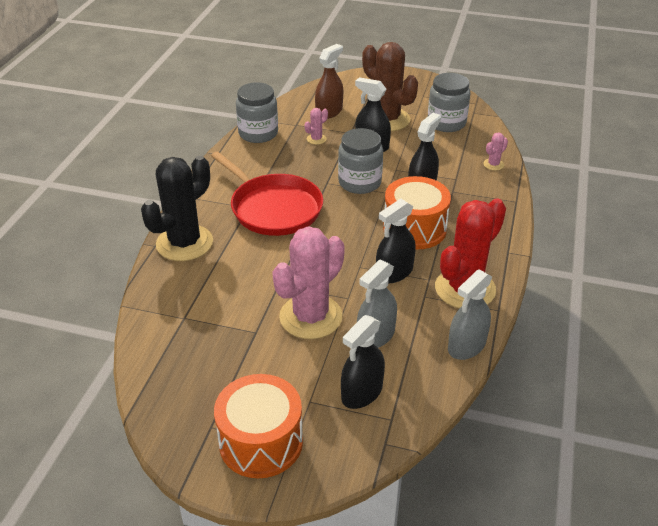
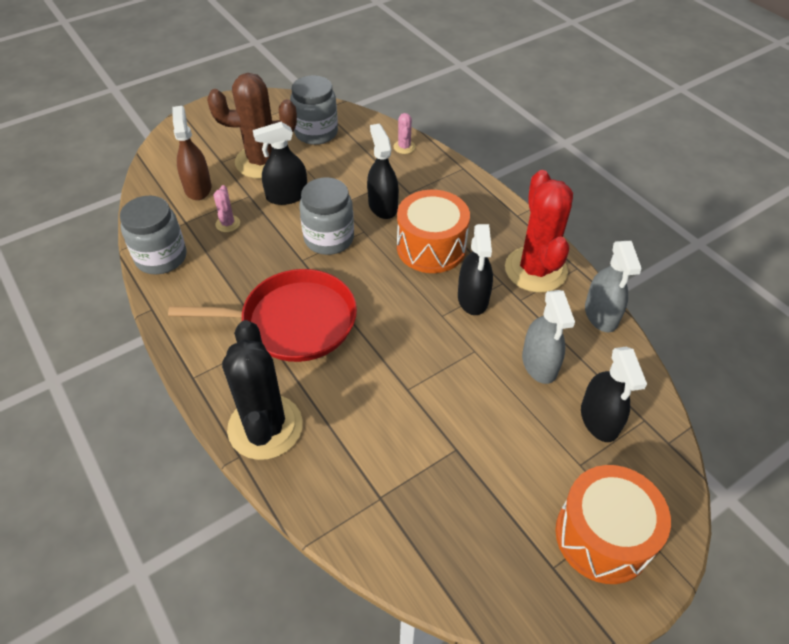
camera: 50 degrees left, 10 degrees up
pink cactus [272,226,345,339] -> none

